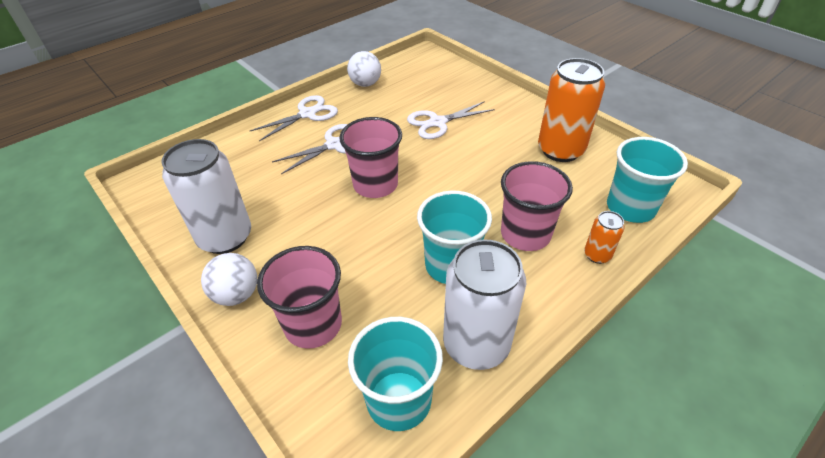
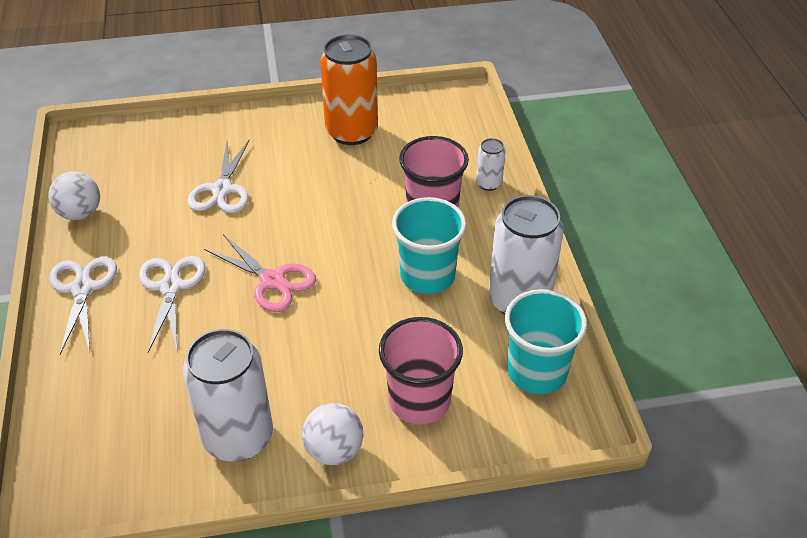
camera: 60 degrees left, 0 degrees up
pink cup [339,117,402,198] -> pink scissors [204,234,316,312]
orange can [584,211,625,264] -> white can [476,138,506,191]
turquoise cup [607,137,688,223] -> none

